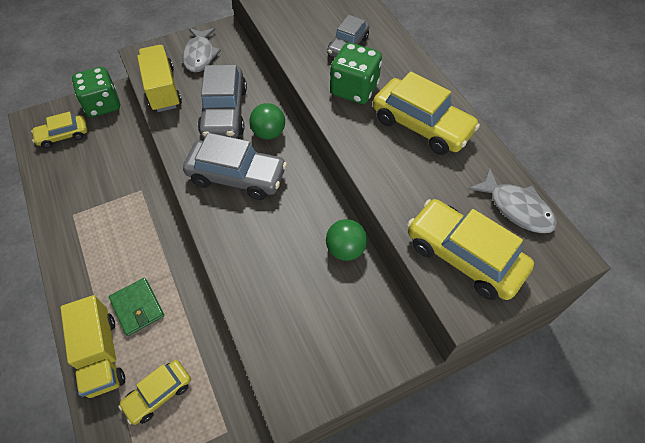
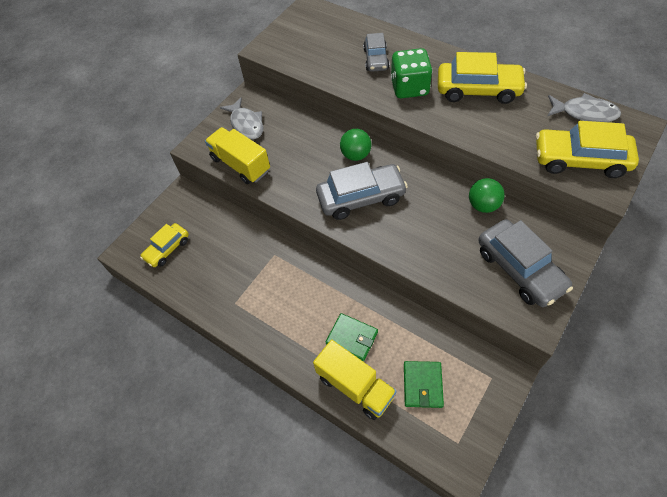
camera: 25 degrees left, 0 degrees up
green dice [72,67,120,117] -> none
yellow car [119,360,191,425] -> green wallet [404,361,444,408]
grey car [198,65,247,139] -> grey car moved to [478,219,573,307]

